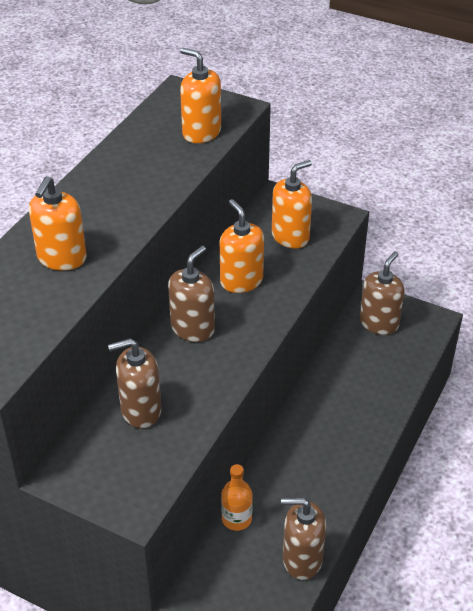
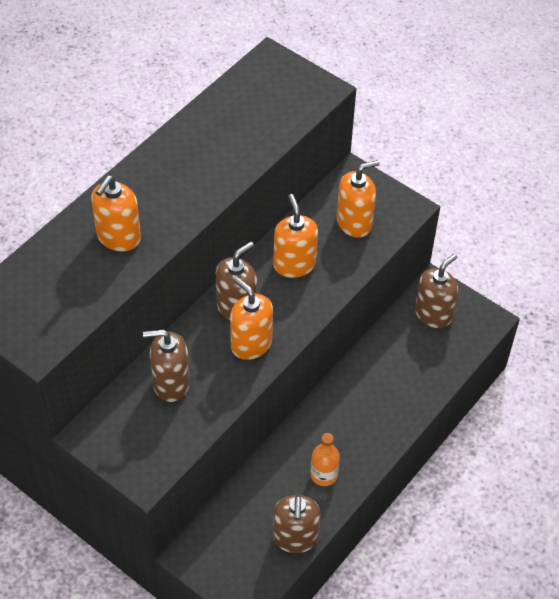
camera: 10 degrees right, 10 degrees up
orange soap dispenser [180,48,221,143] -> orange soap dispenser moved to [230,277,273,360]
orange bottle [221,464,253,531] -> orange bottle moved to [310,433,340,486]
brown soap dispenser [281,498,326,580] -> brown soap dispenser turned 105 degrees counterclockwise [273,495,321,553]

